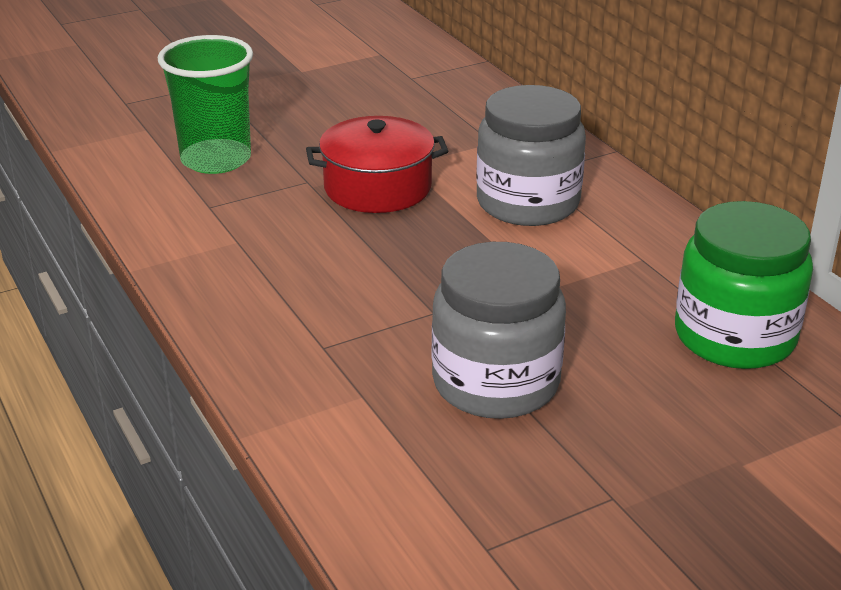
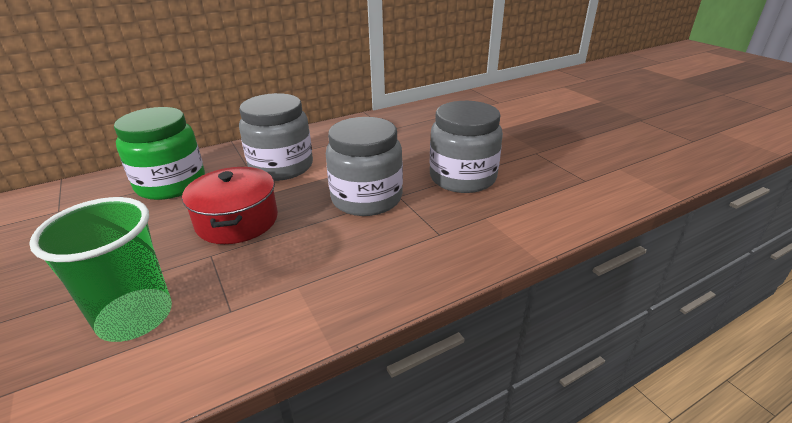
camera: 90 degrees left, 0 degrees up
green jar [675,201,813,369] -> green jar moved to [114,107,205,200]
none -> grey jar [326,117,403,216]

